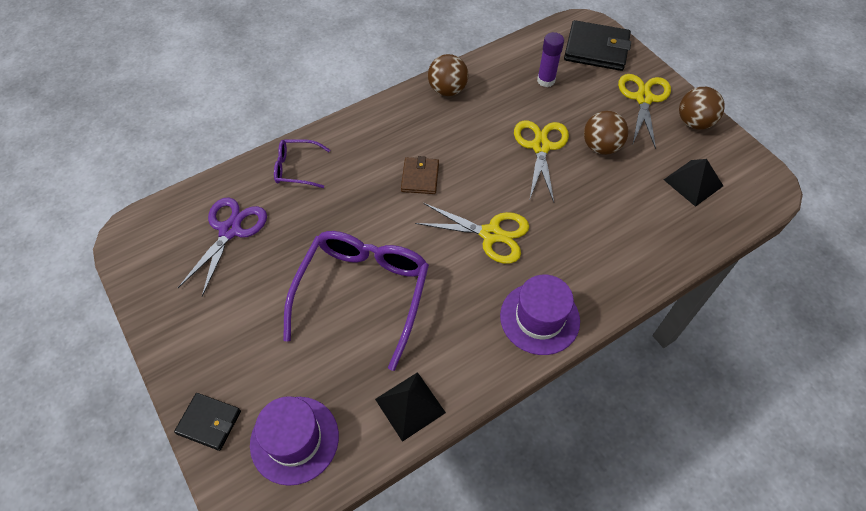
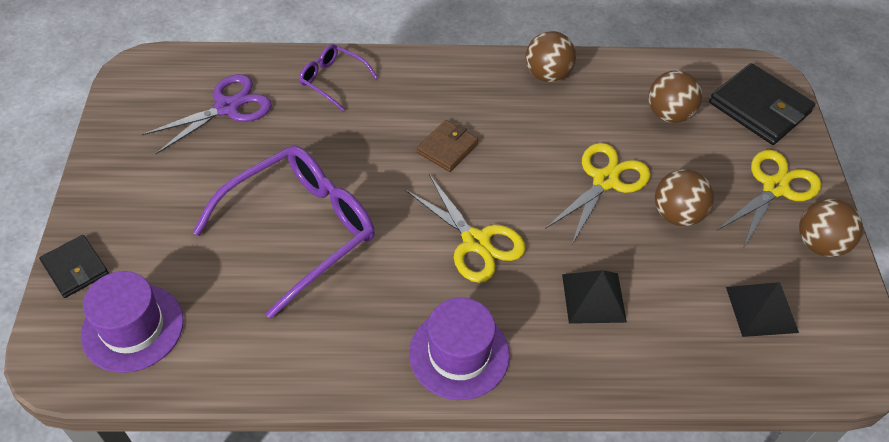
camera: 30 degrees right, 5 degrees down
black pyramid [375,372,446,442] -> black pyramid moved to [562,270,627,324]
purple glue stick [537,32,564,87] -> brown ball [648,70,702,123]

